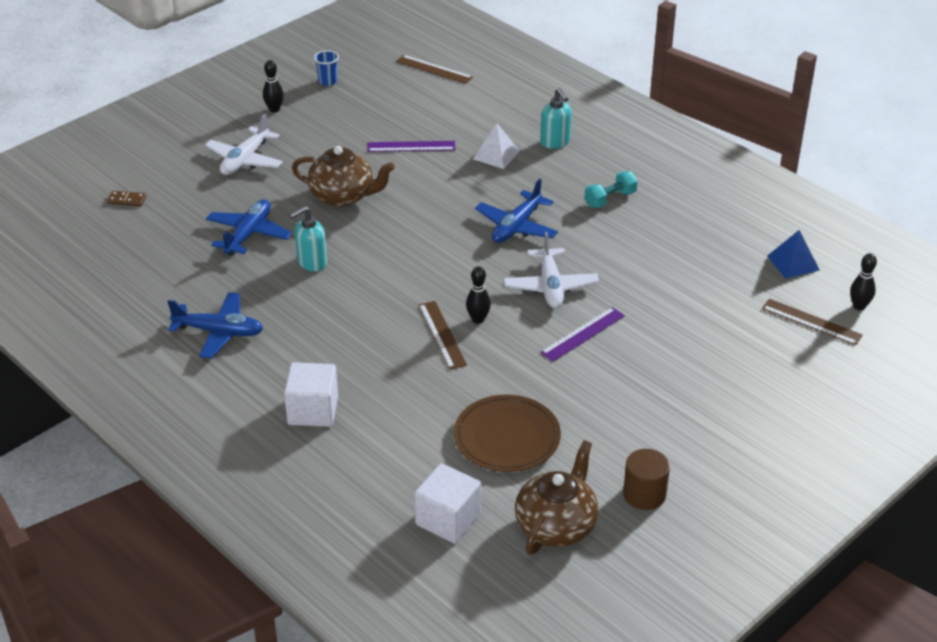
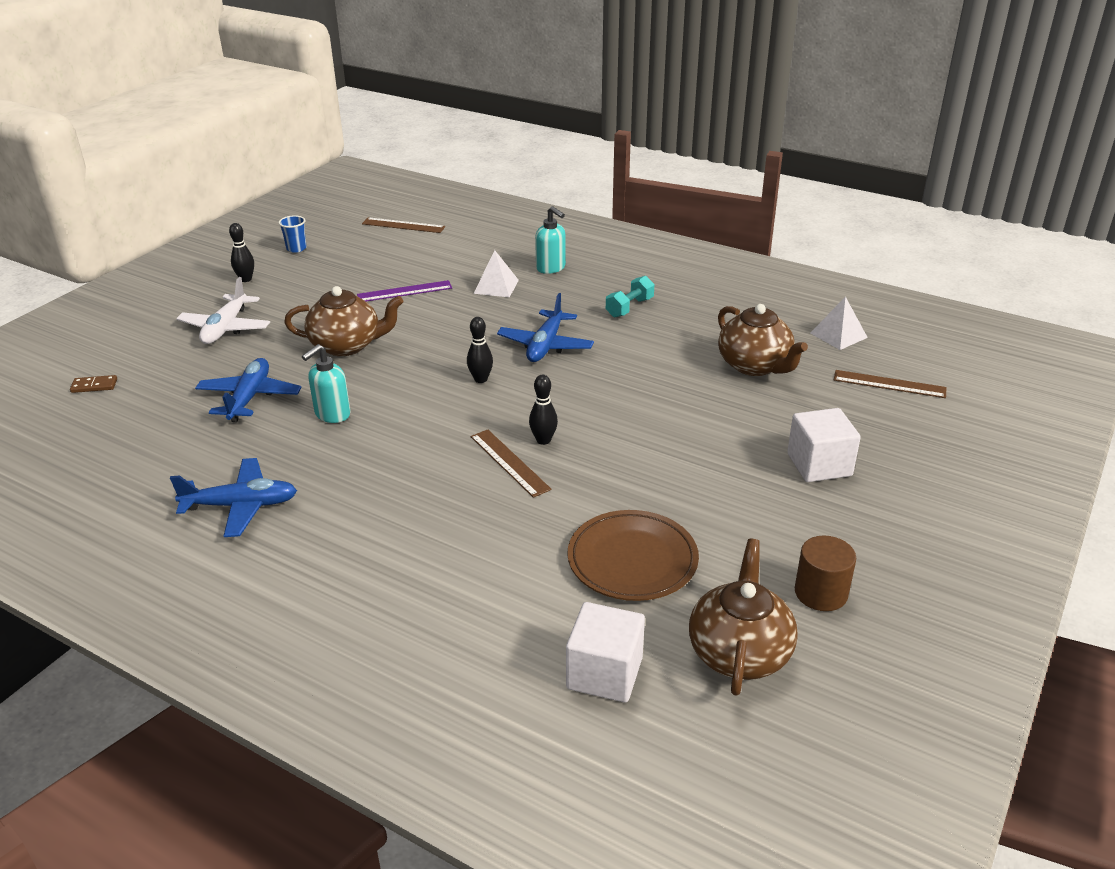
camera: 15 degrees left, 5 degrees down
white cube [284,362,338,427] -> white cube moved to [787,408,861,482]
white plane [504,232,599,309] -> none
purple ruler [540,307,625,362] -> none
blue pyramid [767,230,820,279] -> white pyramid [810,296,868,350]
black bowling pin [850,253,877,310] -> black bowling pin moved to [467,317,493,383]
none -> brown teapot [718,304,808,376]

